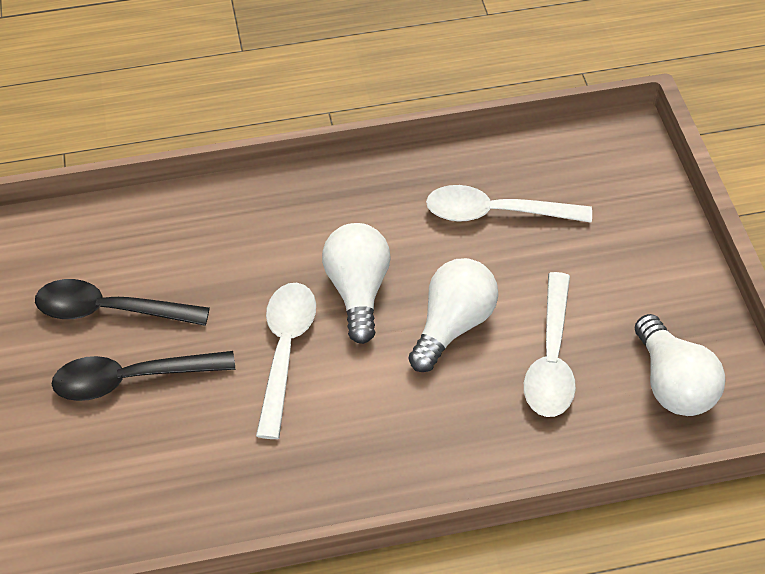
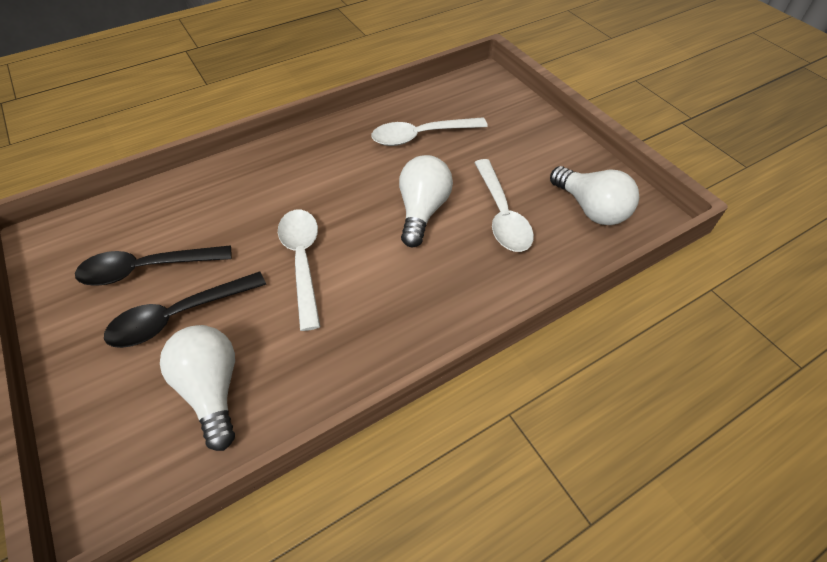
camera: 20 degrees left, 0 degrees up
white light bulb [322,223,391,344] -> white light bulb moved to [160,325,235,451]

